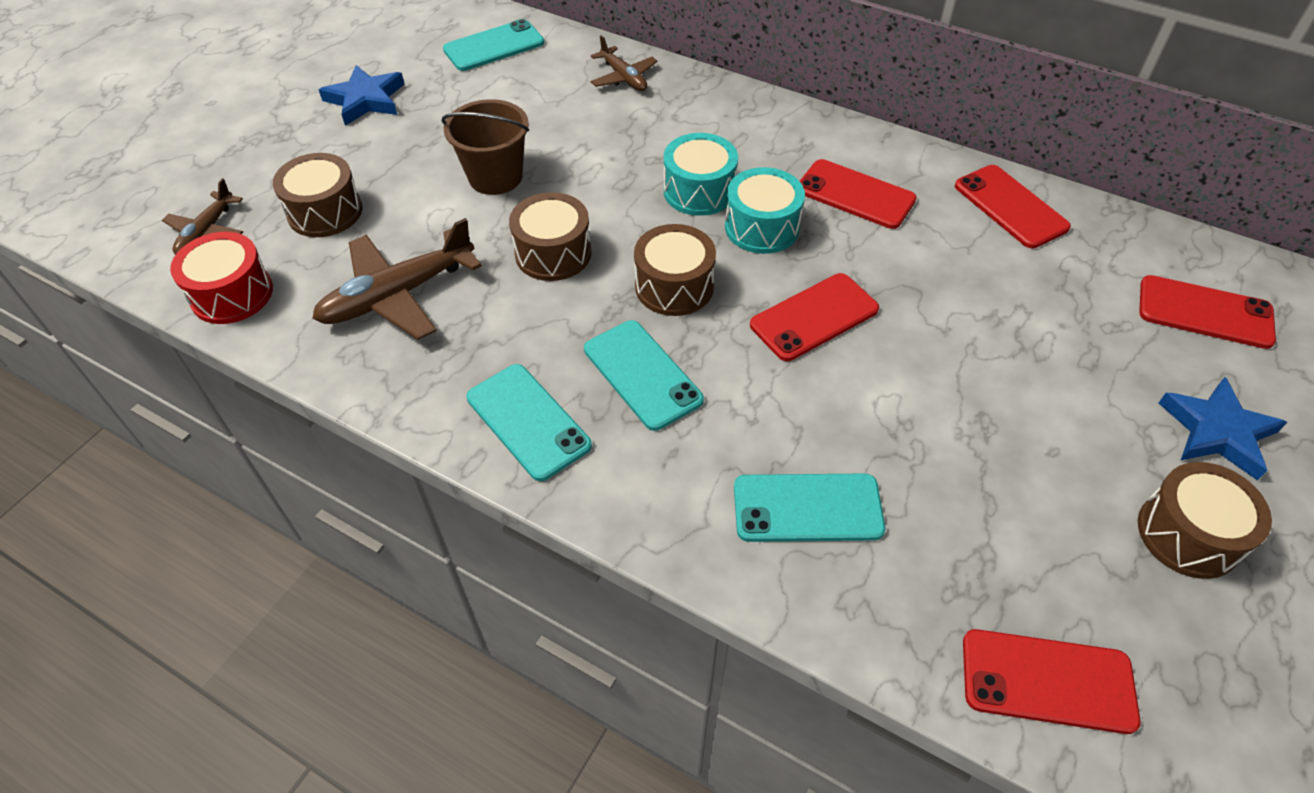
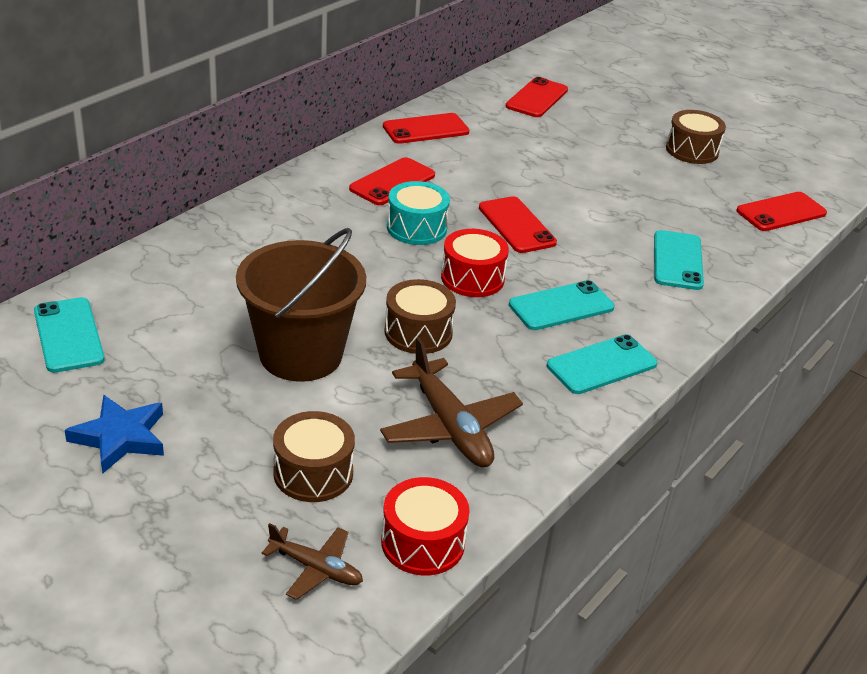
camera: 85 degrees left, 15 degrees down
brown bucket [442,99,529,195] -> brown bucket [236,228,366,382], size x1.55
brown plane [591,35,657,91] -> none
brown drum [634,224,716,316] -> red drum [441,229,509,297]
turquoise drum [664,133,738,216] -> none
red phone [963,629,1141,734] -> red phone turned 45 degrees clockwise [736,192,827,231]
blue star [1159,377,1287,480] -> none

